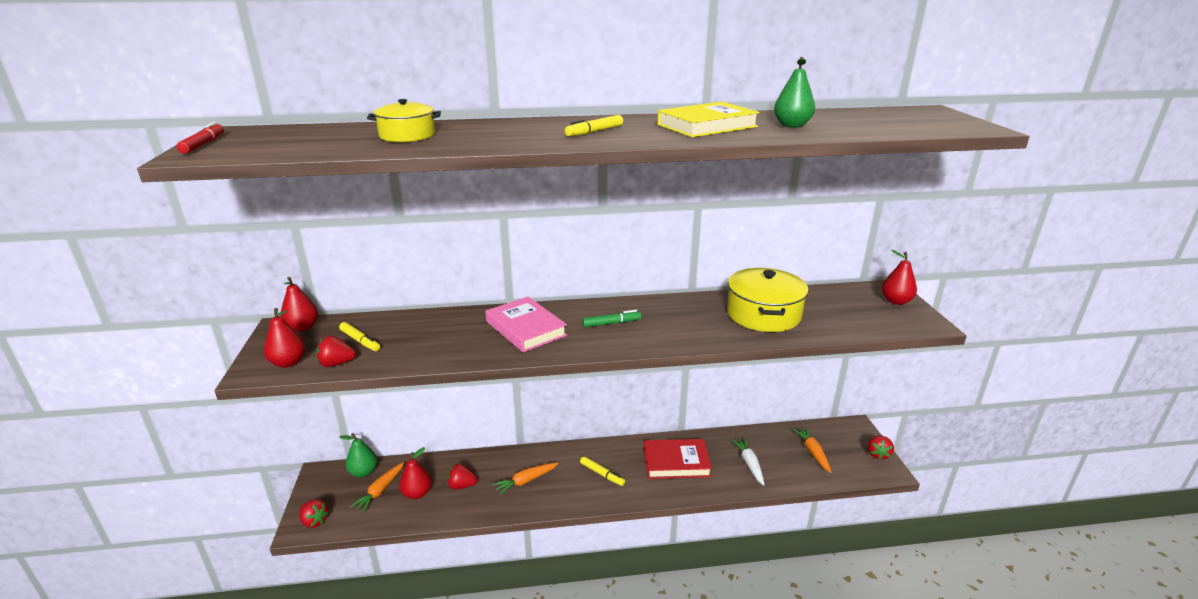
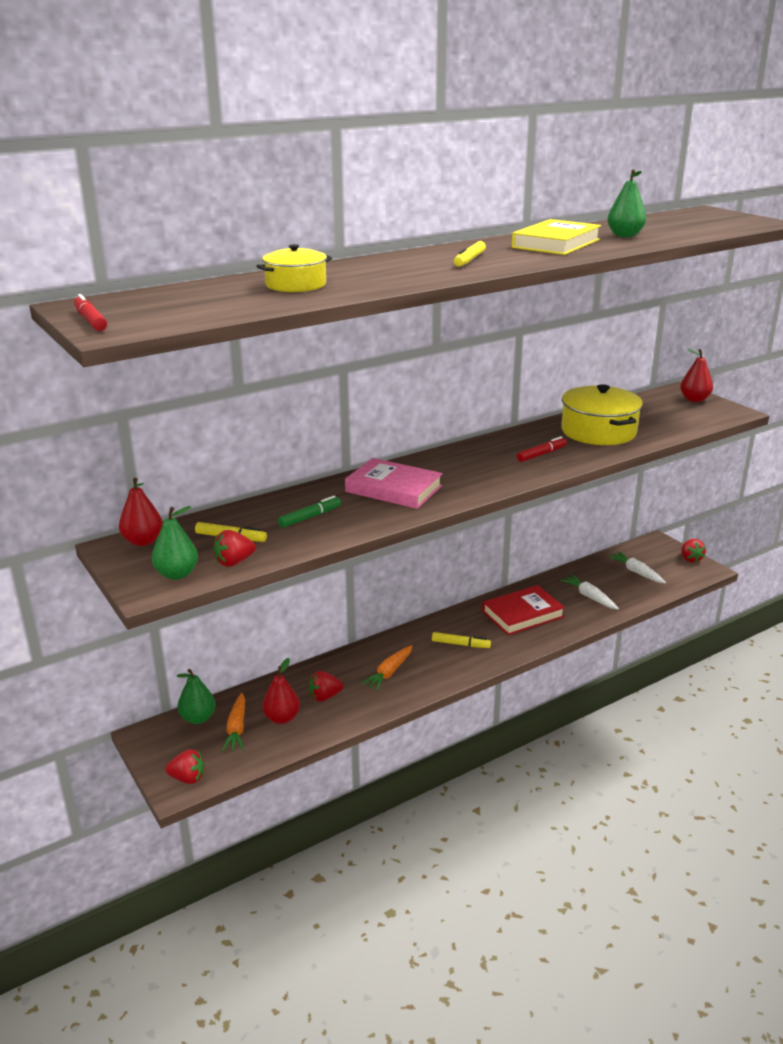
camera: 25 degrees left, 0 degrees up
red pear [264,308,306,368] -> green pear [152,506,198,580]
green marker [582,310,642,327] -> green marker moved to [278,495,341,528]
orange carrot [792,427,831,473] -> white carrot [608,552,666,584]
none -> red marker [517,436,567,462]

